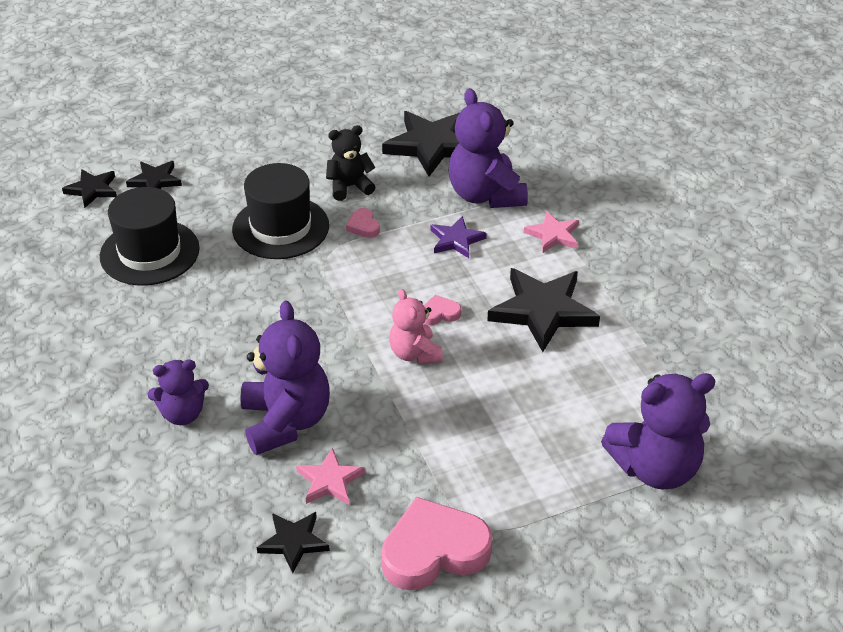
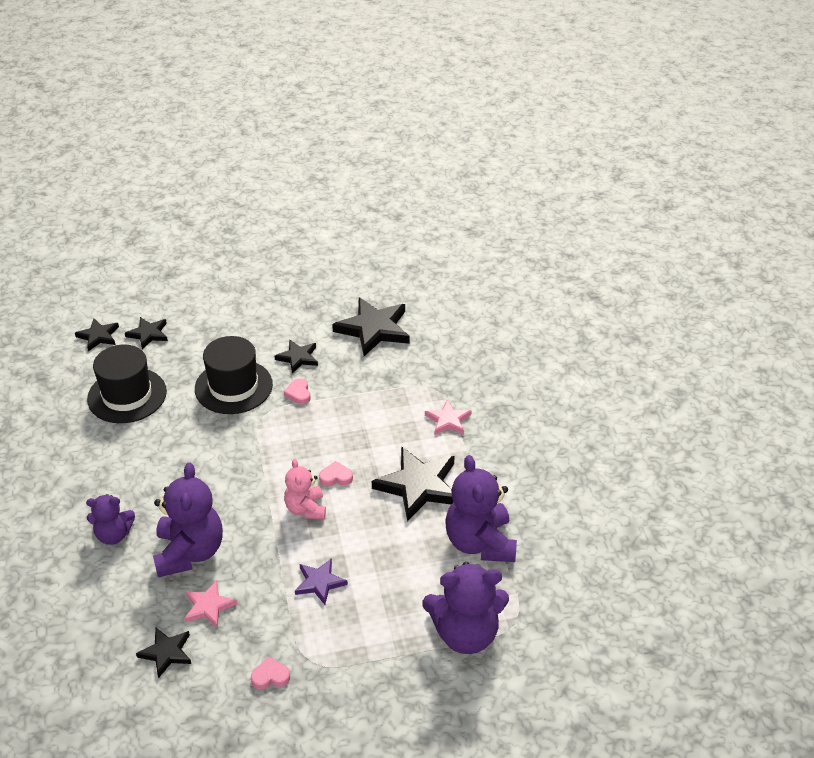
camera: 10 degrees right, 0 degrees up
black teddy bear [326,125,375,201] -> black star [274,340,318,374]
pink heart [381,497,493,590] -> pink heart [251,657,290,689], size x0.44
purple star [431,216,487,258] -> purple star moved to [295,558,348,605]
purple teddy bear [449,88,528,208] -> purple teddy bear moved to [445,455,517,562]

